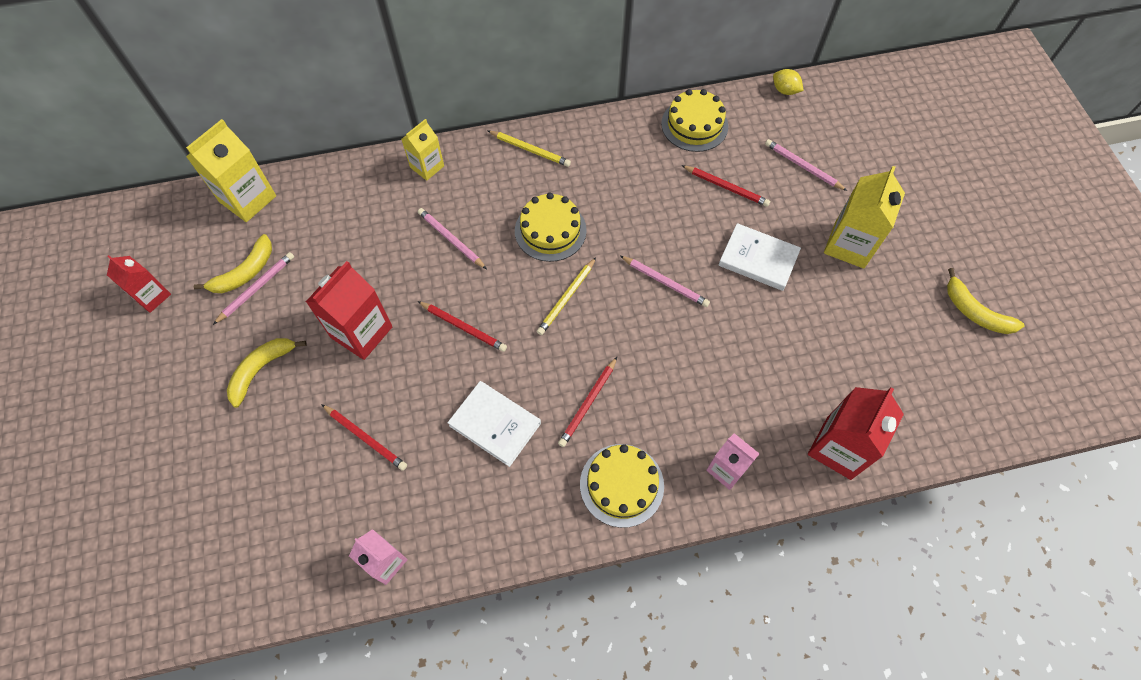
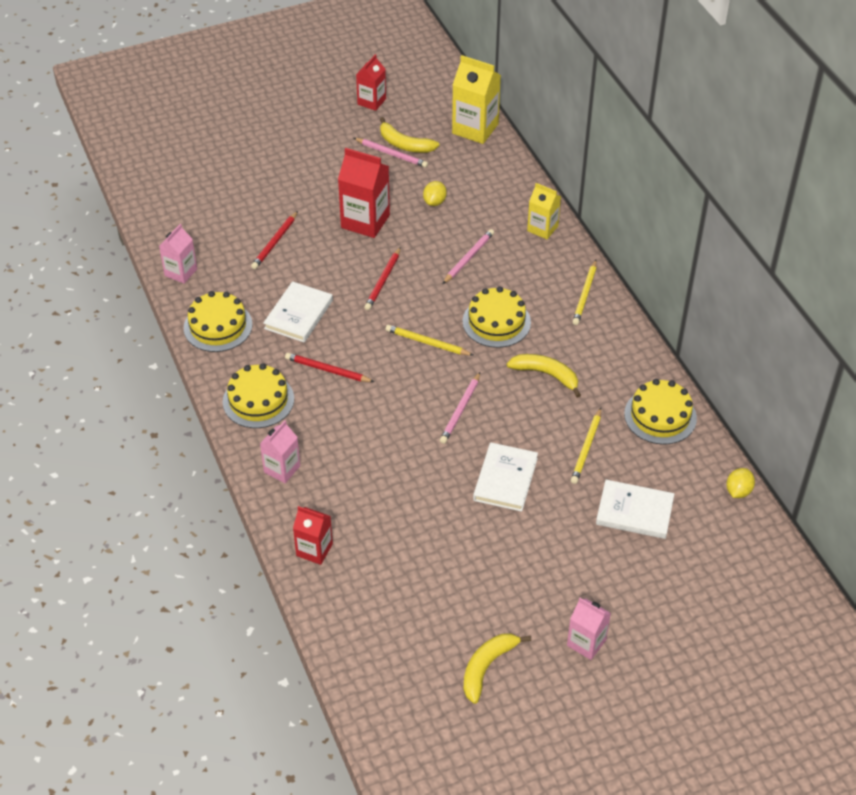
camera: 80 degrees right, 15 degrees down
yellow banana [227,338,307,408] -> yellow banana moved to [507,354,581,398]
red pencil [681,165,770,207] -> yellow pencil [571,408,601,484]
pink pencil [765,139,847,191] -> white book [596,480,674,539]
red carton [808,387,904,480] -> red carton [293,506,333,565], size x0.62
yellow carton [824,166,905,268] -> none
none -> yellow cake [184,291,253,352]
none -> yellow lemon [423,181,447,206]
none -> pink carton [567,598,611,660]

